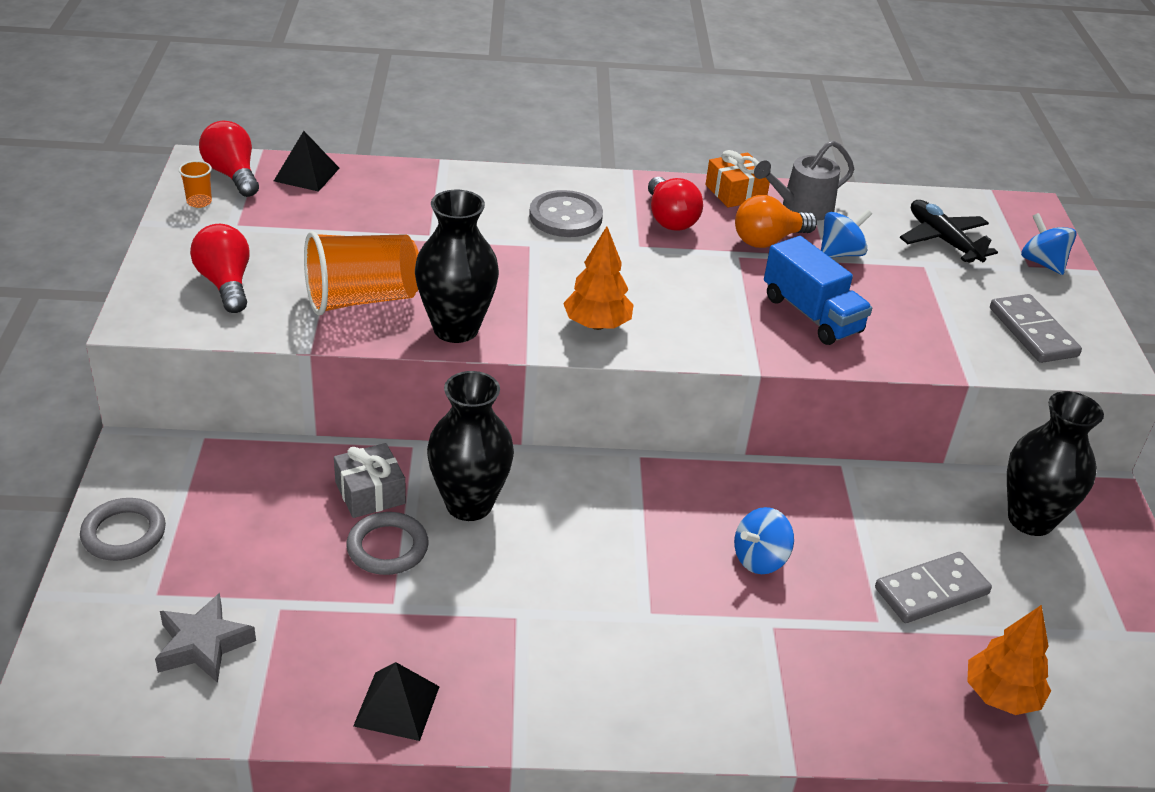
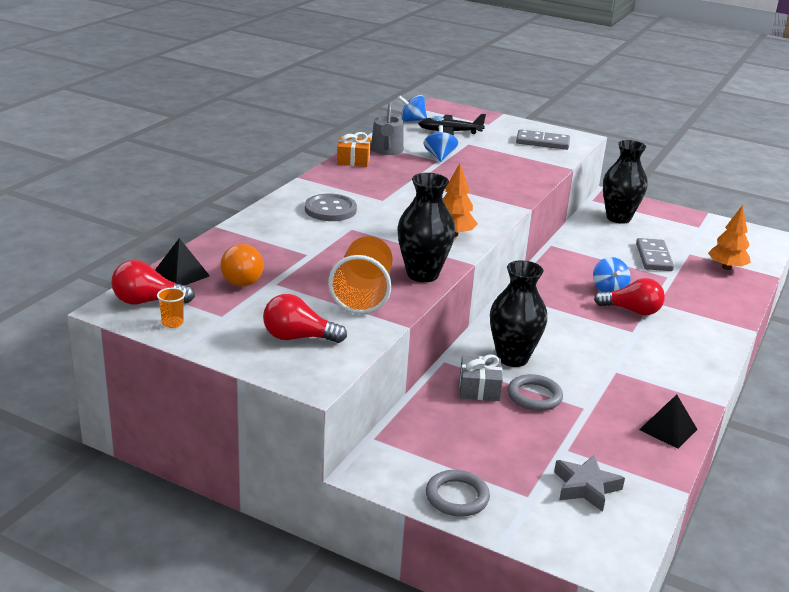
camera: 60 degrees left, 10 degrees down
red light bulb [648,177,703,230] -> red light bulb moved to [594,278,665,315]
orange light bulb [735,195,817,248] -> orange light bulb moved to [220,244,264,287]
blue truck [764,236,872,345] -> none
blue spinning top [1021,213,1077,275] -> blue spinning top moved to [398,95,427,122]

